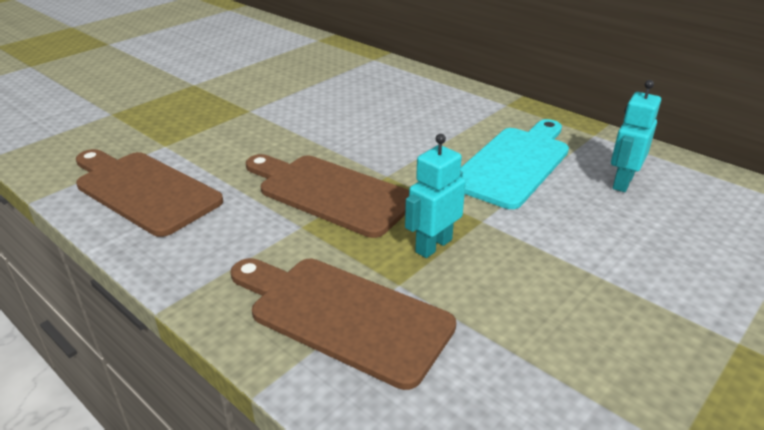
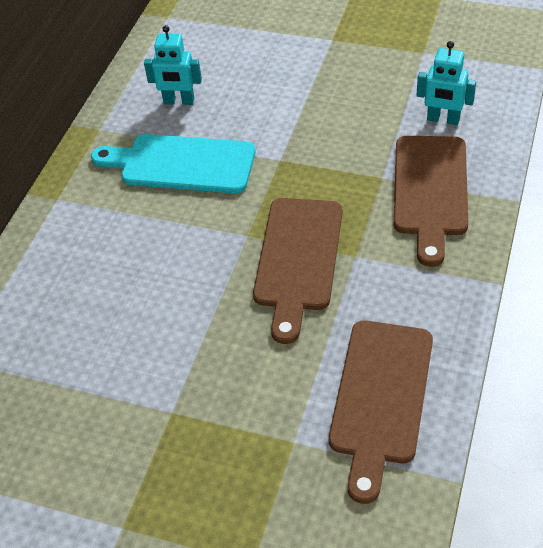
camera: 110 degrees left, 15 degrees up
turquoise robot [405,134,466,258] -> turquoise robot moved to [416,41,476,125]

